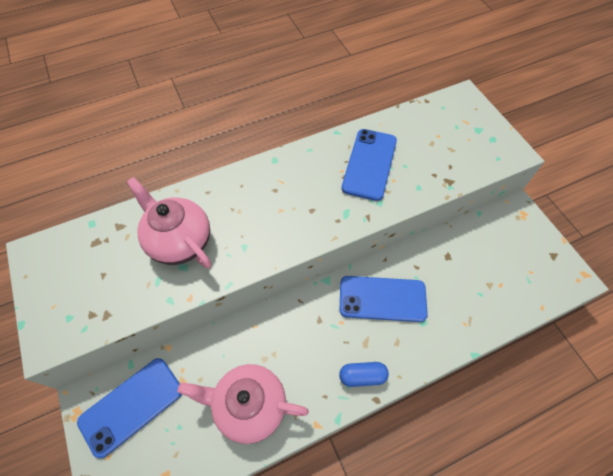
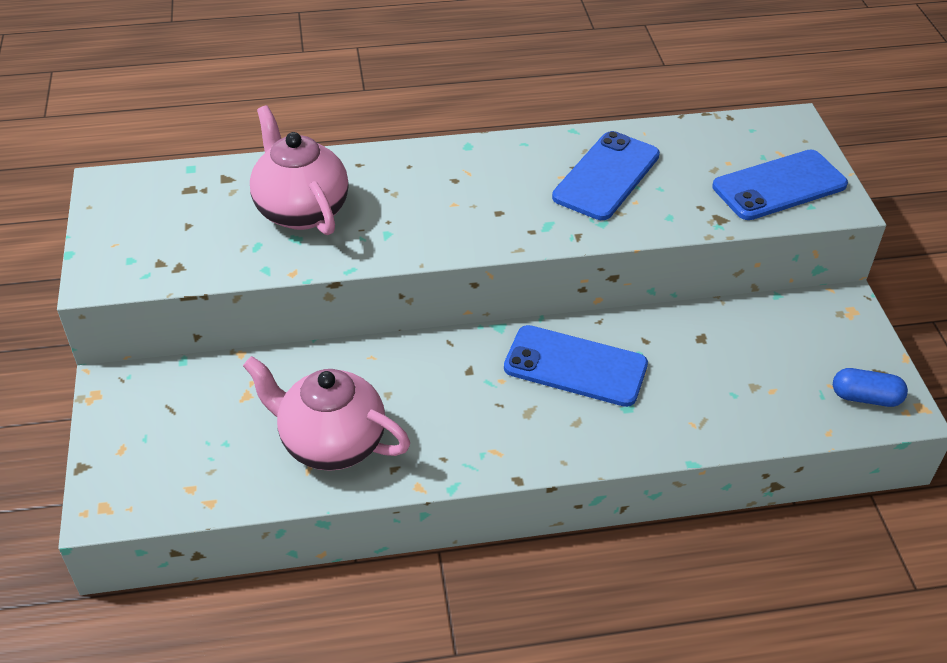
camera: 15 degrees right, 15 degrees down
blue phone [77,358,182,458] -> blue phone moved to [712,150,848,220]
blue capsule [339,362,389,387] -> blue capsule moved to [833,368,908,407]

